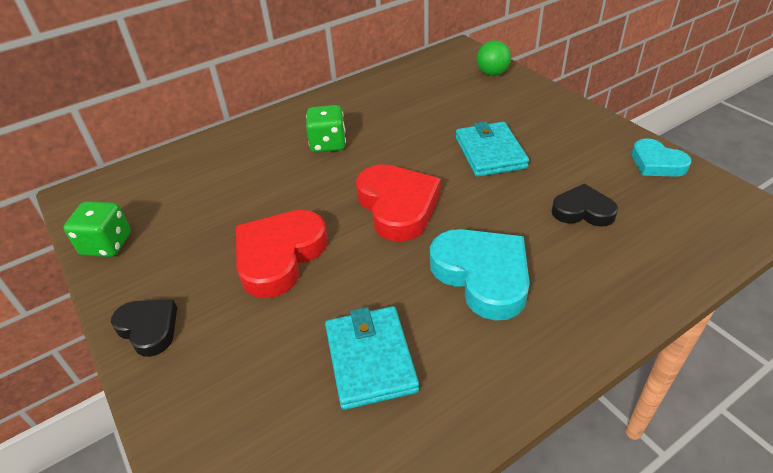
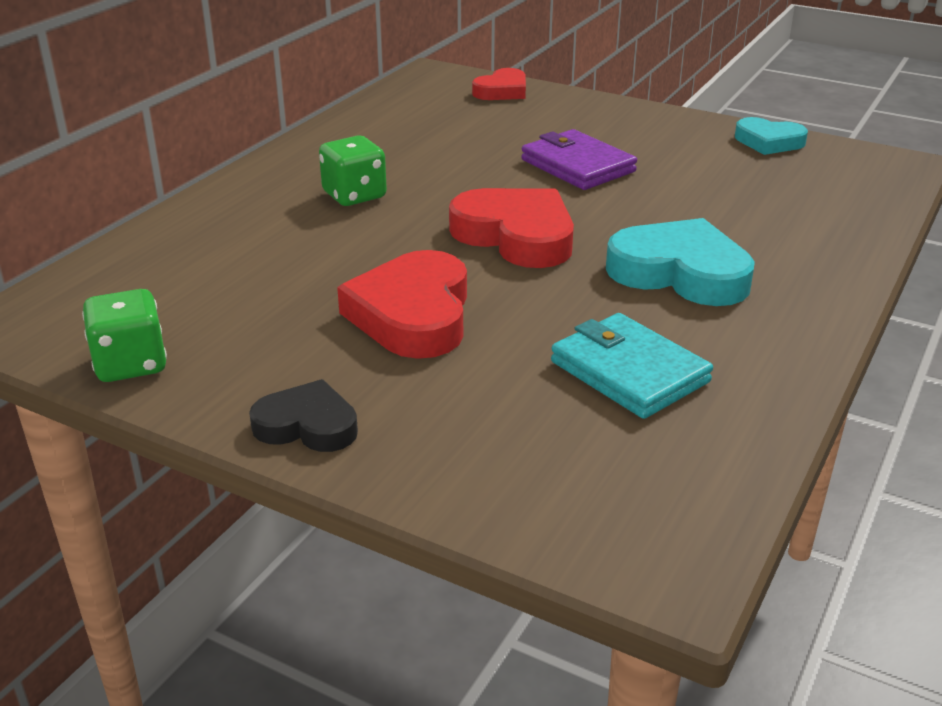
camera: 30 degrees left, 10 degrees down
turquoise wallet [456,121,529,177] -> purple wallet [521,129,637,190]
green ball [477,40,511,76] -> red heart [472,68,526,100]
black heart [552,184,618,227] -> none

